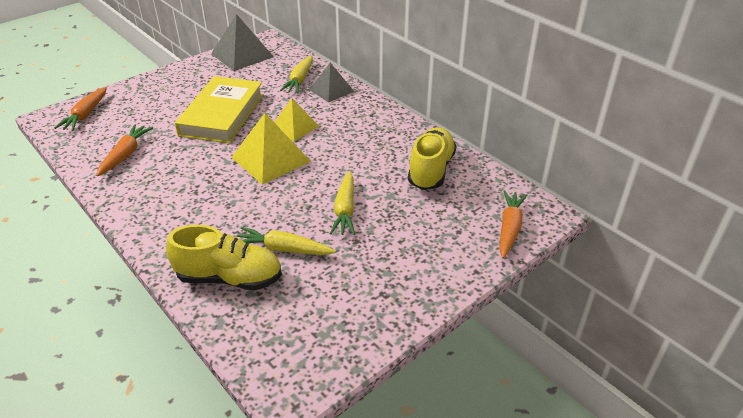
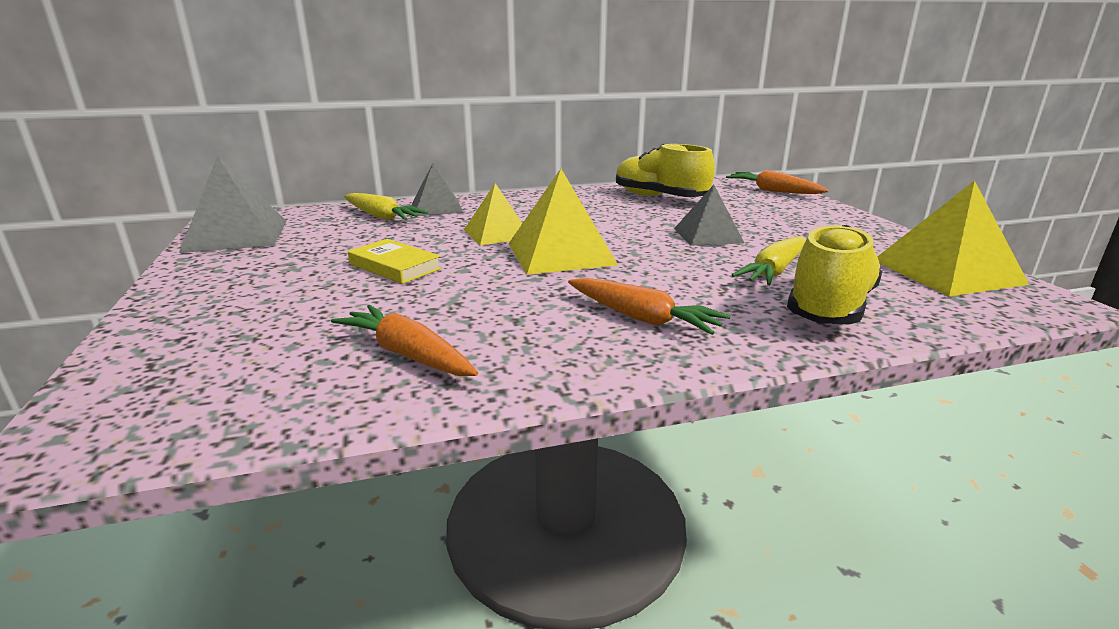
camera: 65 degrees left, 15 degrees down
orange carrot [54,87,107,131] -> orange carrot moved to [568,278,731,335]
yellow book [175,76,263,144] -> yellow book [348,239,442,284], size x0.51
yellow carrot [330,171,355,235] -> grey pyramid [674,185,744,246]
none -> yellow pyramid [877,180,1029,296]

